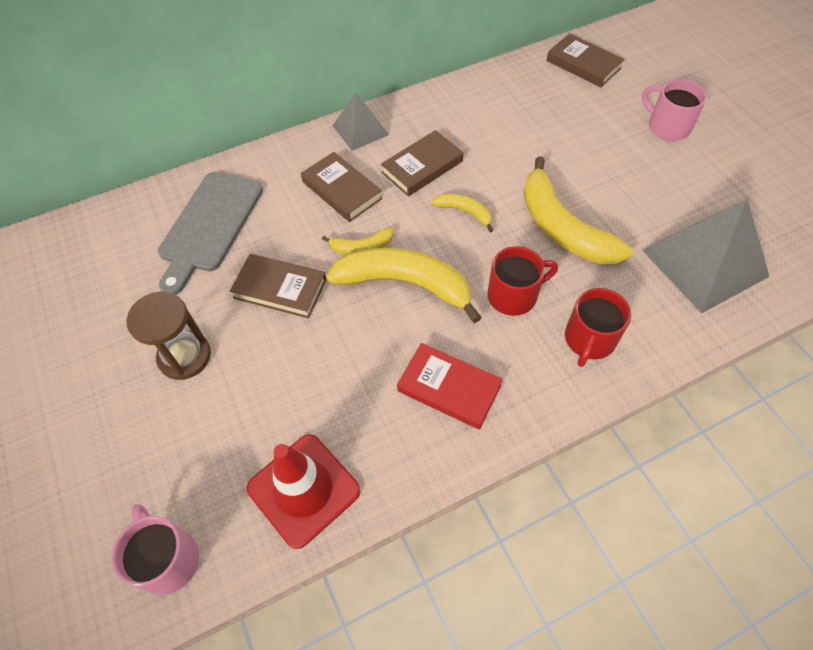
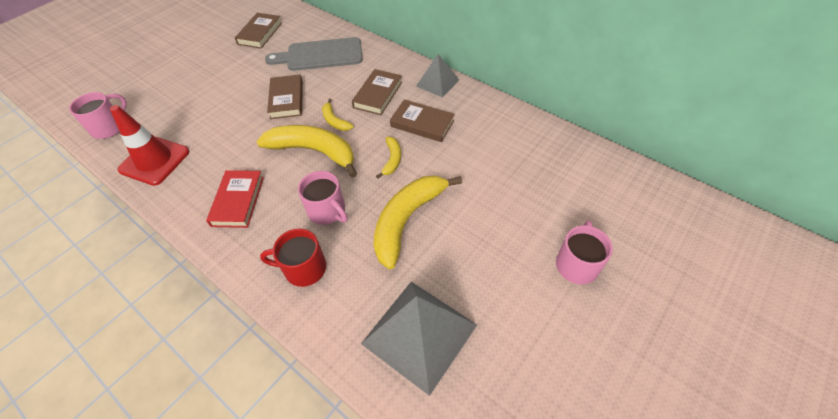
camera: 65 degrees right, 5 degrees down
brown hourglass [127,292,211,380] -> none
yellow banana [326,248,482,323] -> yellow banana turned 60 degrees counterclockwise [256,125,357,178]
red mug [487,246,558,316] -> pink mug [298,171,347,225]
brown book [546,33,624,87] -> brown book moved to [235,13,282,49]

